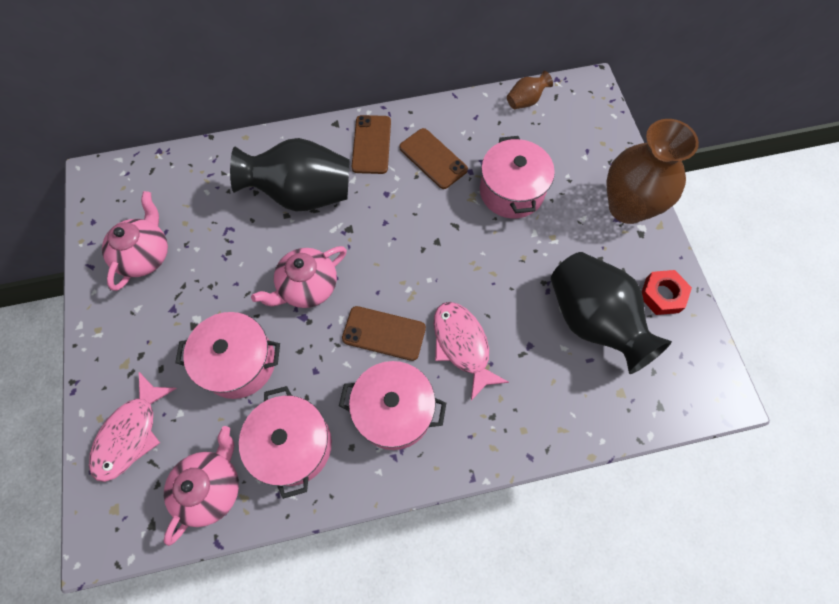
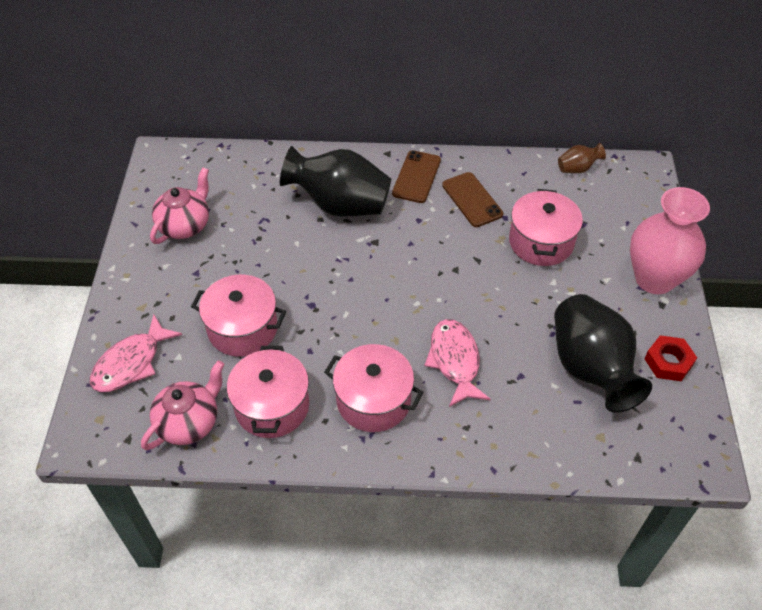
camera: 15 degrees right, 15 degrees down
pink teapot [251,246,347,308] -> none
brown phone [342,306,426,361] -> none
brown vase [606,119,699,224] -> pink vase [630,187,710,294]

